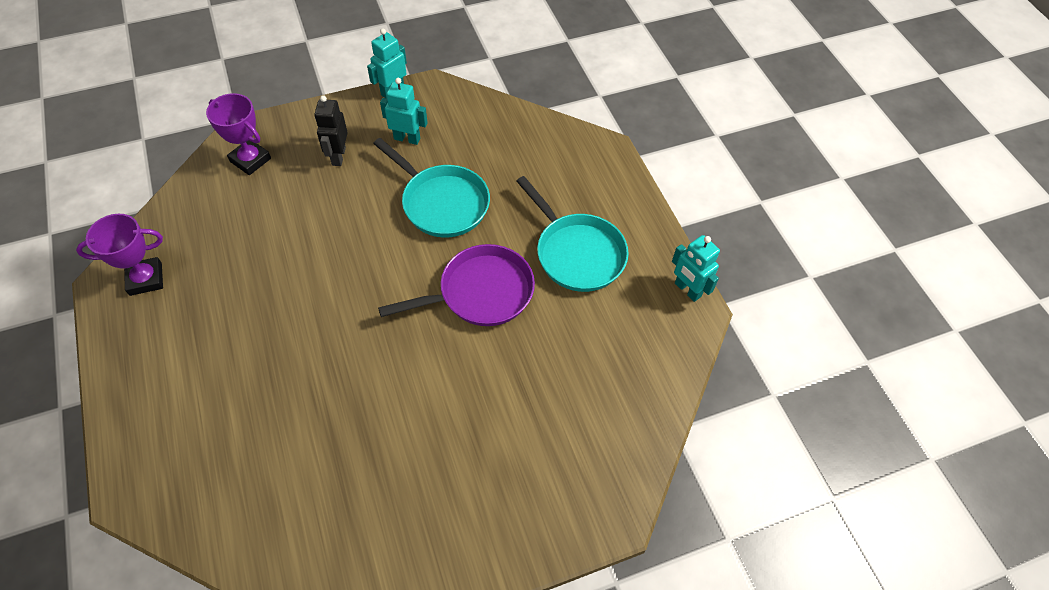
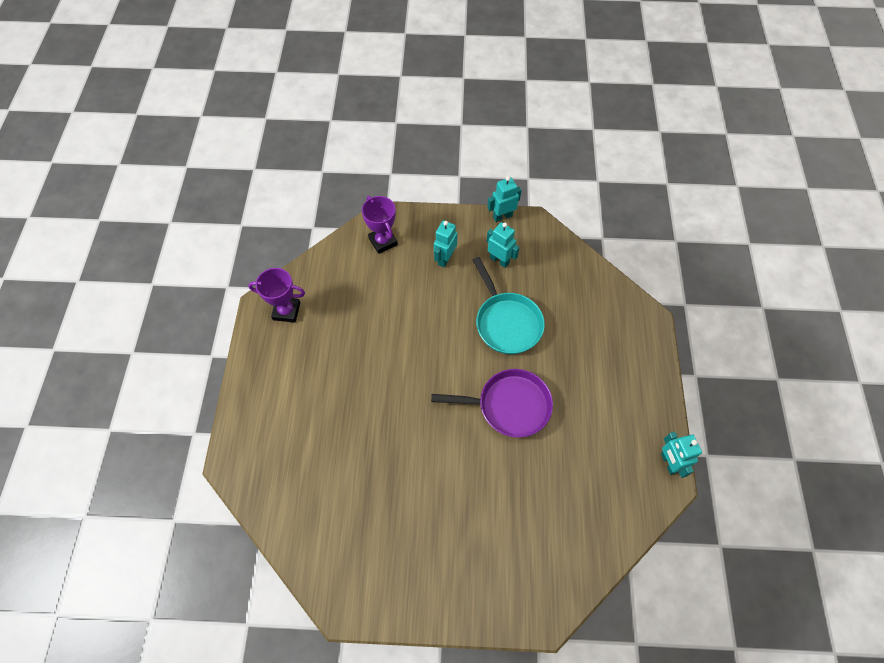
camera: 25 degrees right, 5 degrees up
black robot [314,95,348,166] -> turquoise robot [434,220,458,268]
turquoise pan [516,176,629,292] -> none

